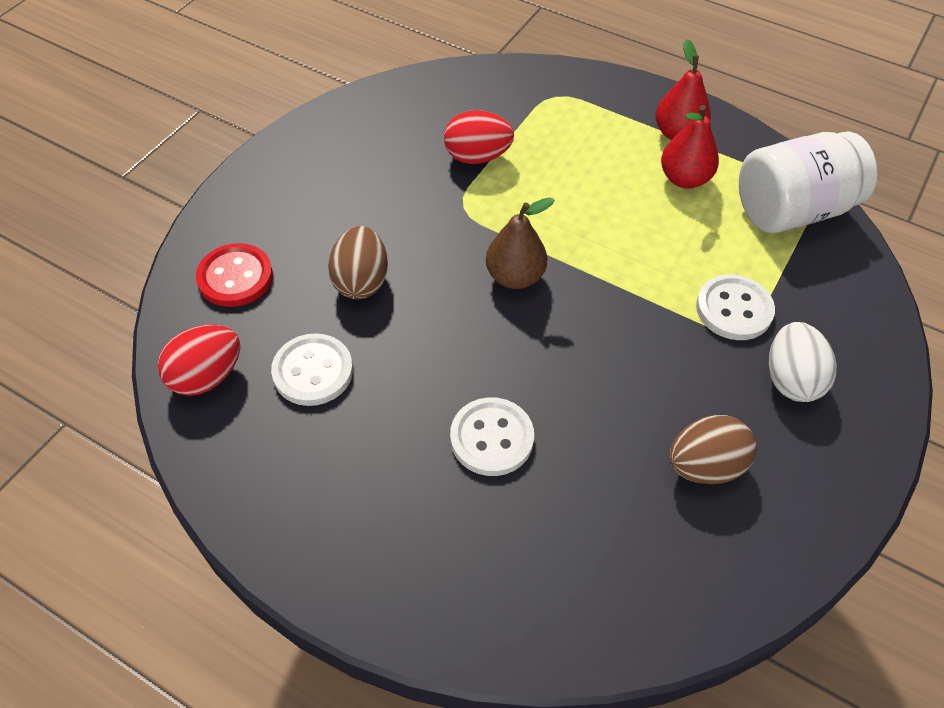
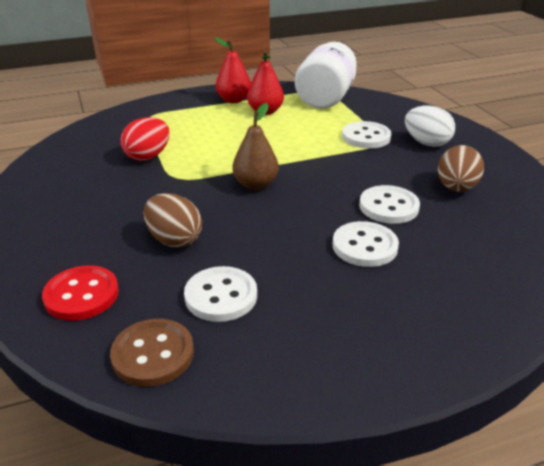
camera: 50 degrees left, 20 degrees down
red egg [158,325,240,396] -> brown button [110,319,194,387]
none -> white button [359,185,420,224]

